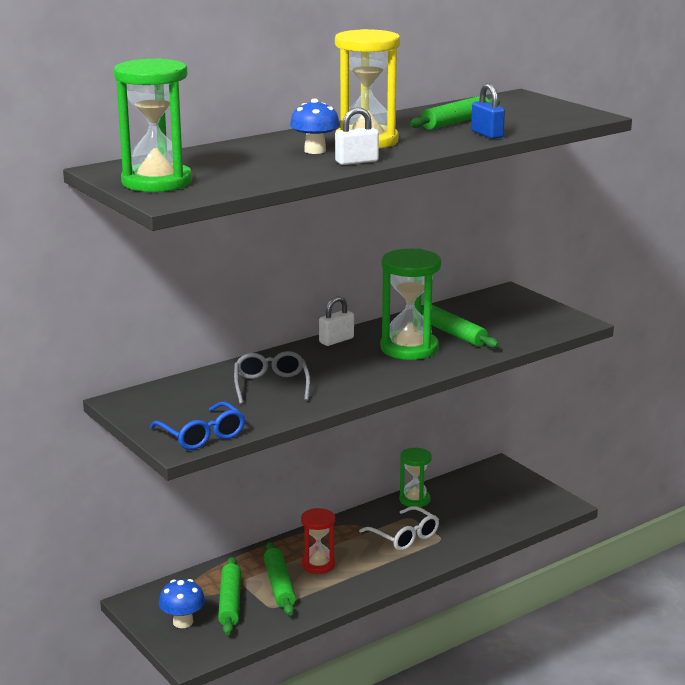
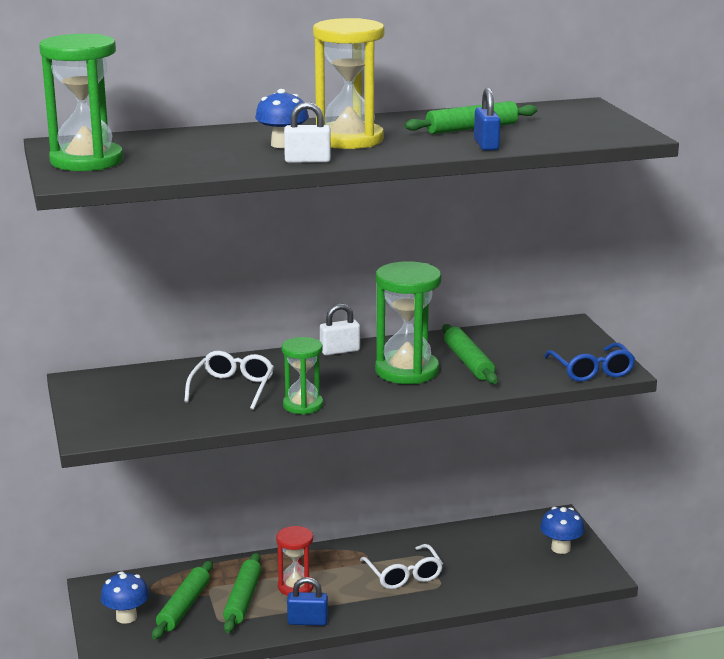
camera: 20 degrees right, 0 degrees up
blue glasses [150,402,245,450] -> blue glasses moved to [544,343,635,382]
grey glasses [234,351,310,404] -> white glasses [184,351,274,410]
green hourglass [399,448,432,507] -> green hourglass moved to [282,337,323,414]
none -> blue padlock [287,577,328,626]
none -> blue mushroom [540,507,585,554]

